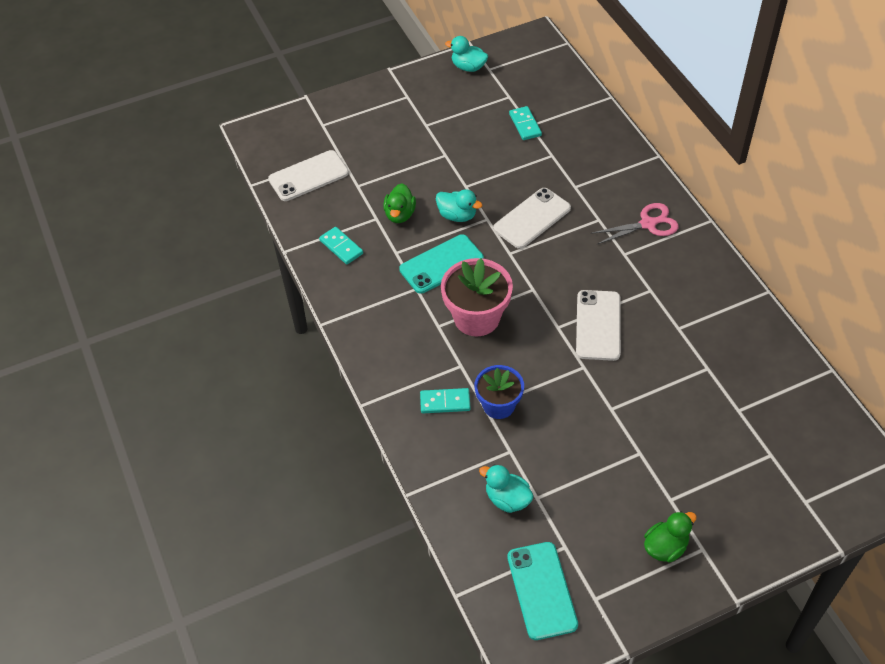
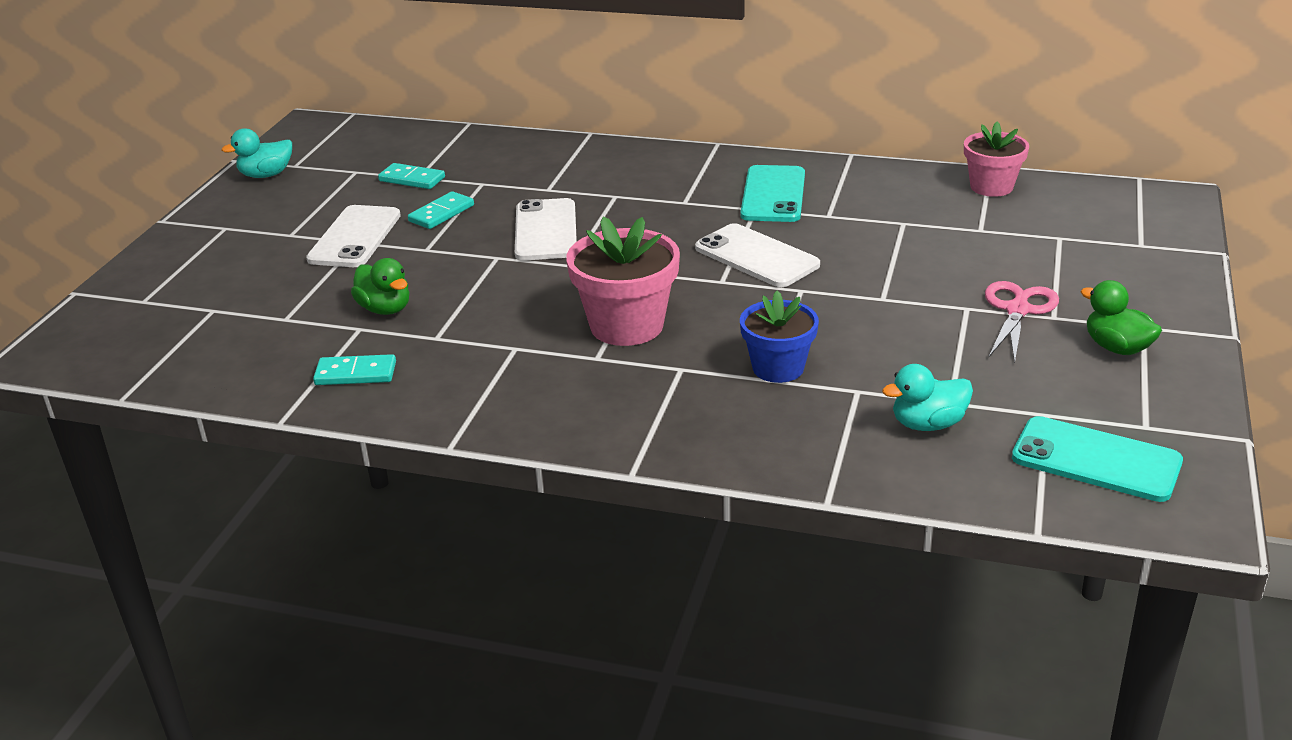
camera: 50 degrees left, 20 degrees down
white phone [268,150,349,201] -> white phone moved to [306,205,401,267]
turquoise phone [399,234,484,294] -> turquoise phone moved to [741,165,805,222]
turquoise domino [420,388,471,413] -> turquoise domino moved to [408,191,474,229]
turquoise duck [436,189,483,222] -> none
pink scissors [591,203,679,244] -> pink scissors moved to [985,281,1059,363]
green duck [644,511,697,563] -> green duck turned 45 degrees counterclockwise [1081,280,1162,355]
none -> pink flower pot [964,122,1029,197]

